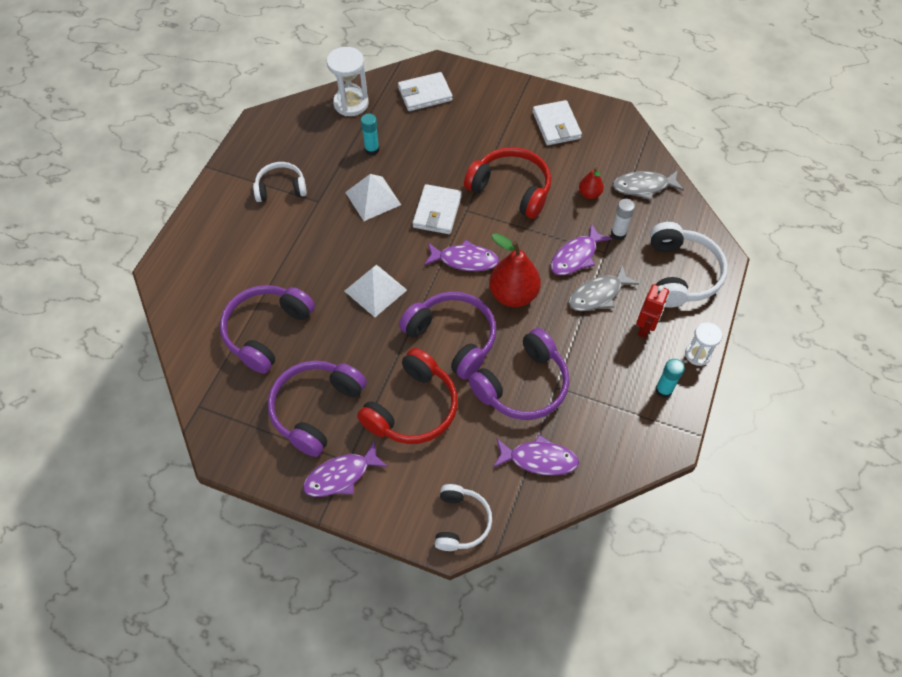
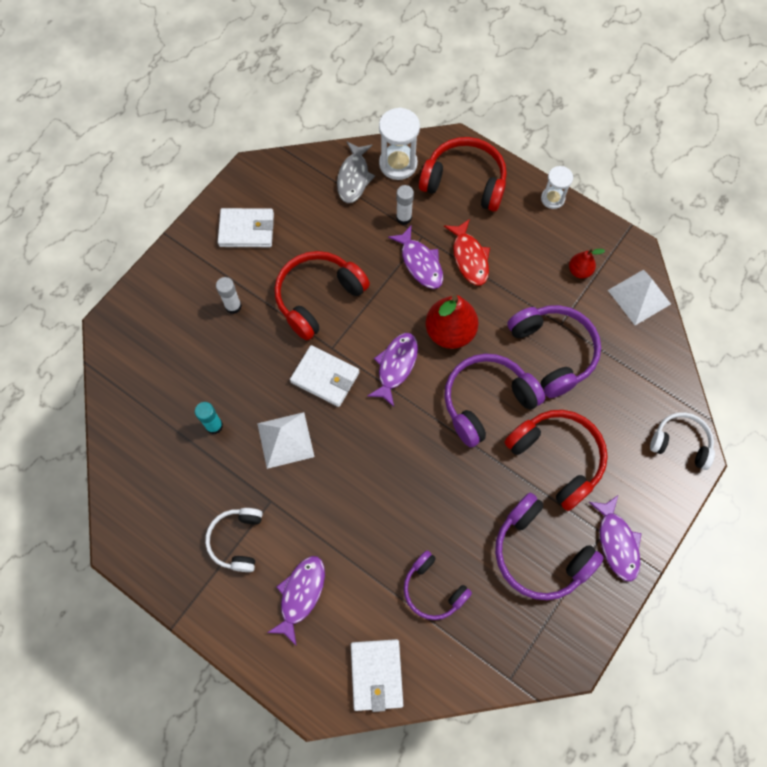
camera: 75 degrees left, 10 degrees up
purple headphones [220,285,315,374] -> purple headphones [404,550,472,620], size x0.63
white hourglass [327,47,369,116] -> white hourglass moved to [379,108,420,180]
white pyramid [344,264,407,317] -> white pyramid moved to [608,270,671,325]
white wallet [398,72,453,111] -> white wallet moved to [351,639,403,712]
purple fish [493,435,579,476] -> purple fish moved to [267,556,325,646]
grey fish [568,265,639,311] -> red fish [444,219,490,285]
red pear [579,167,604,199] -> red pear moved to [569,248,605,279]
red robot [636,284,669,338] -> none
white headphones [650,222,728,308] -> red headphones [419,137,507,212]
turquoise glue stick [655,359,685,398] -> none
none -> white glue stick [216,277,242,314]

